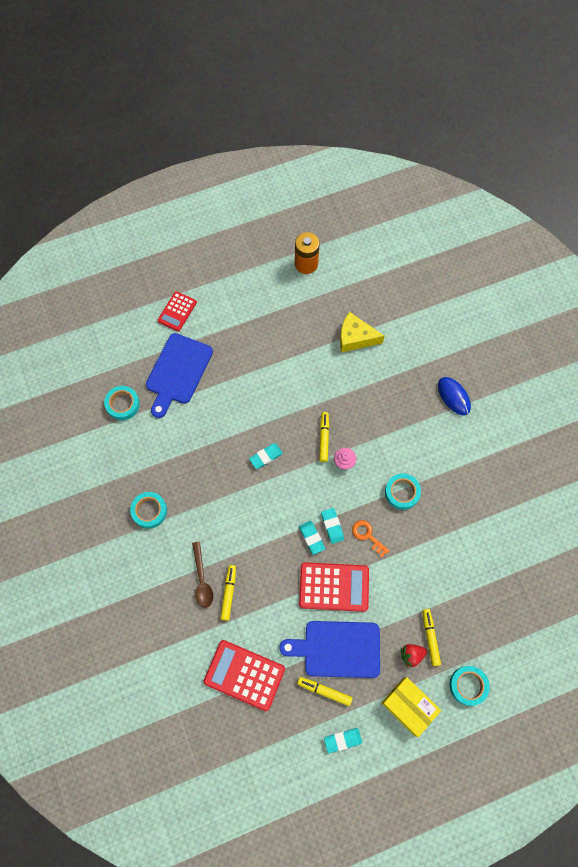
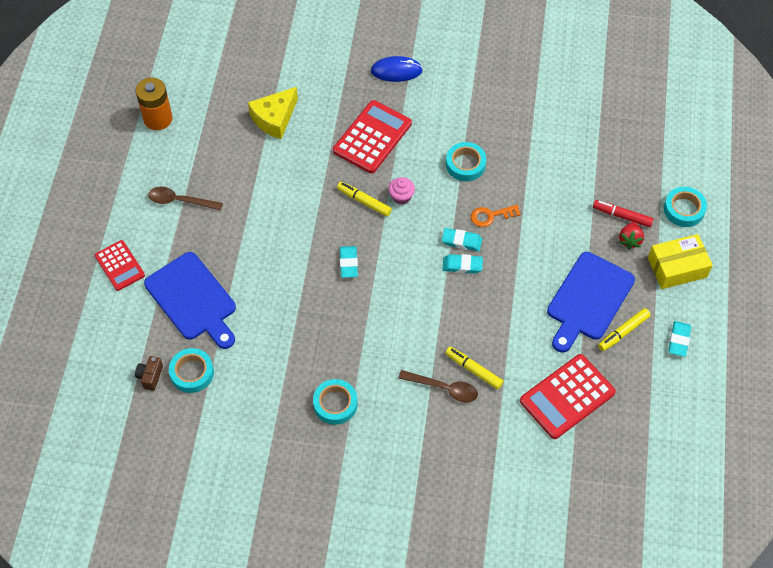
camera: 60 degrees left, 10 degrees down
red calculator [299,562,369,612] -> red calculator moved to [333,100,412,174]
yellow marker [422,609,441,666] -> red marker [593,200,654,227]
none -> brown camera [135,356,163,391]
none -> brown spoon [148,187,223,211]

